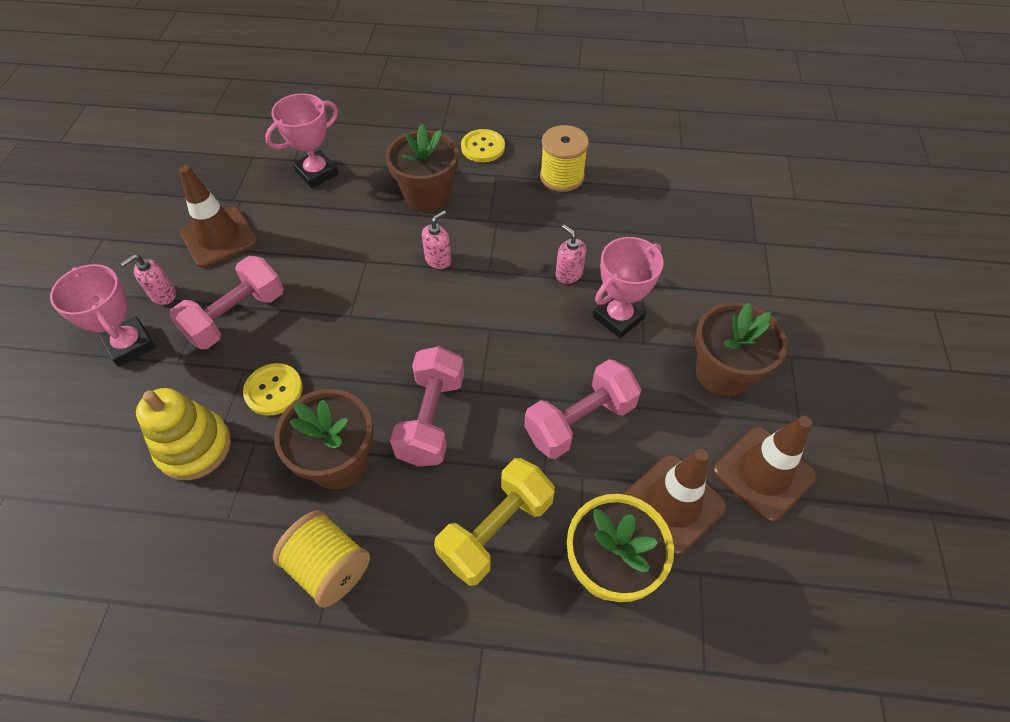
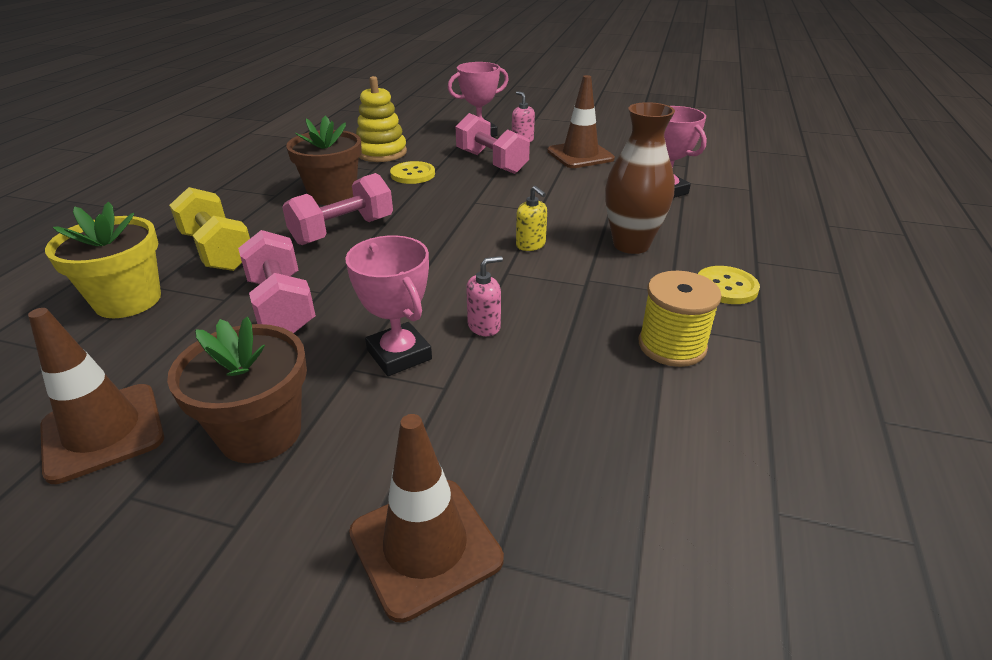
camera: 100 degrees right, 20 degrees down
yellow spool [273,510,370,608] -> none
brown flower pot [386,124,458,212] -> brown vase [605,102,675,254]
pink dumbbell [390,346,464,467] -> pink dumbbell turned 60 degrees counterclockwise [282,173,393,245]
pink soap dispenser [422,211,451,269] -> yellow soap dispenser [516,186,547,251]
brown traffic cone [623,449,727,555] -> brown traffic cone moved to [349,414,504,623]

